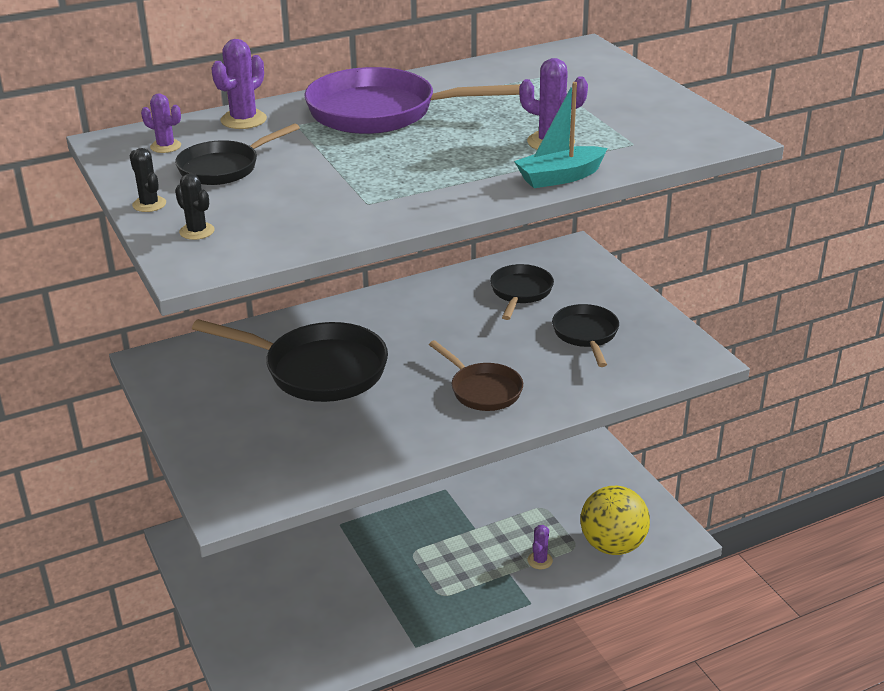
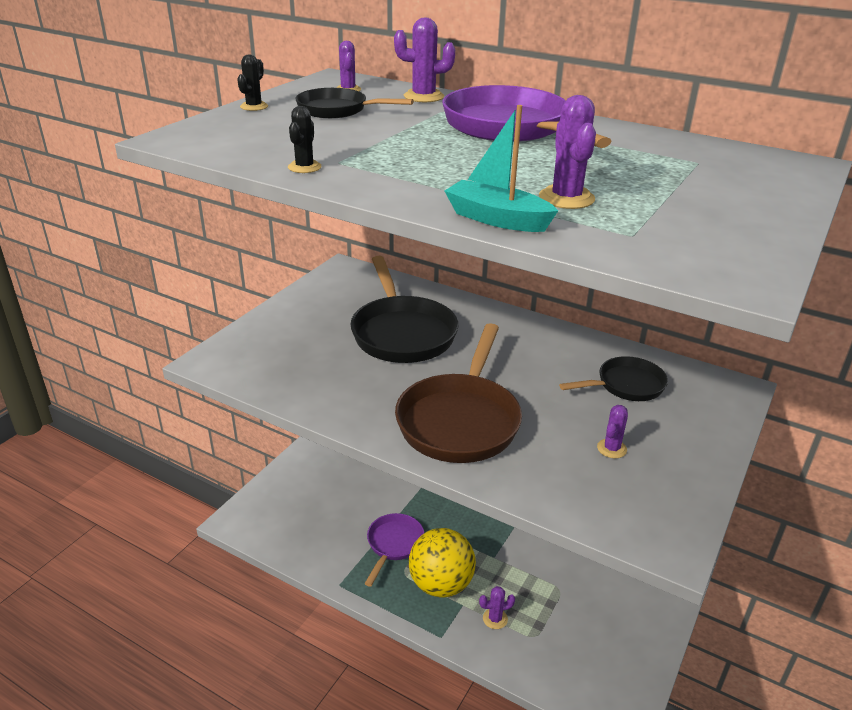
camera: 55 degrees right, 0 degrees up
black cactus [175,173,215,240] -> black cactus moved to [288,106,321,173]
brown pan [429,340,523,411] -> brown pan [395,323,522,463], size x1.73
black pan [552,304,619,367] -> purple cactus [597,405,628,458]
yellow ball [580,486,650,555] -> yellow ball moved to [409,528,476,598]
none -> purple pan [364,513,424,587]

